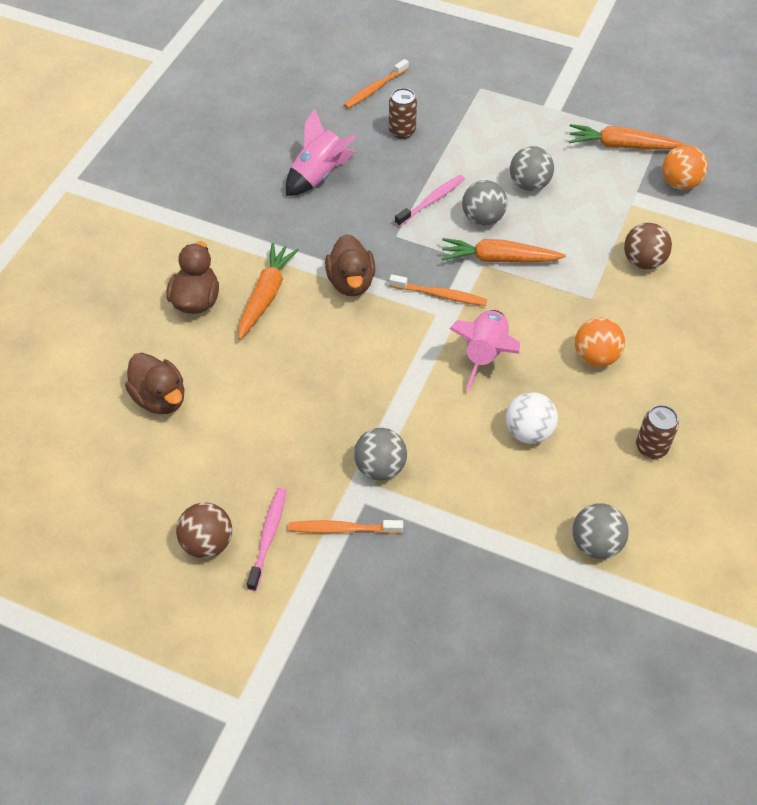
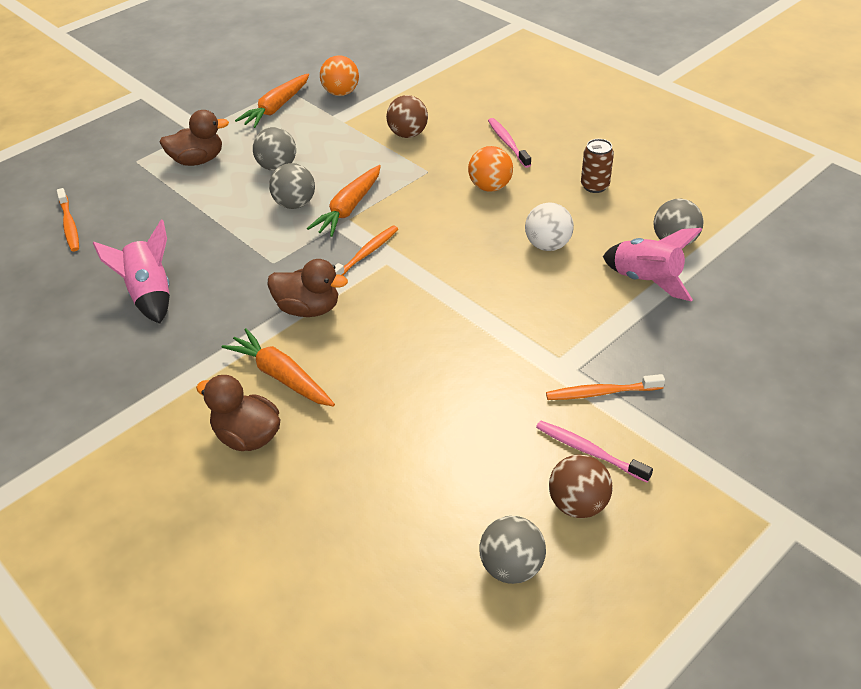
camera: 65 degrees left, 10 degrees down
brown duck [125,353,184,414] -> brown duck moved to [159,110,229,166]
orange toothbrush [288,520,403,534] -> orange toothbrush turned 60 degrees clockwise [546,374,665,400]
grey ball [354,428,407,481] -> grey ball moved to [479,516,546,584]
brown can [389,88,417,139] -> none
pink toothbrush [395,175,465,227] -> pink toothbrush moved to [488,118,531,168]
pink rocket [450,310,520,391] -> pink rocket moved to [603,228,702,301]

